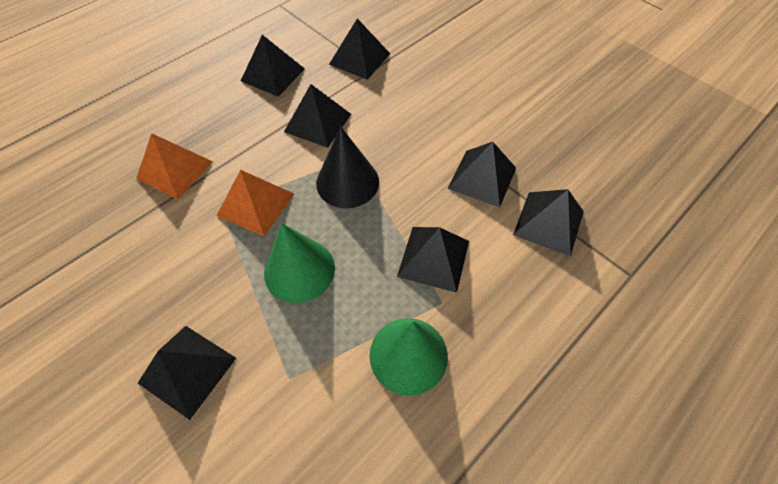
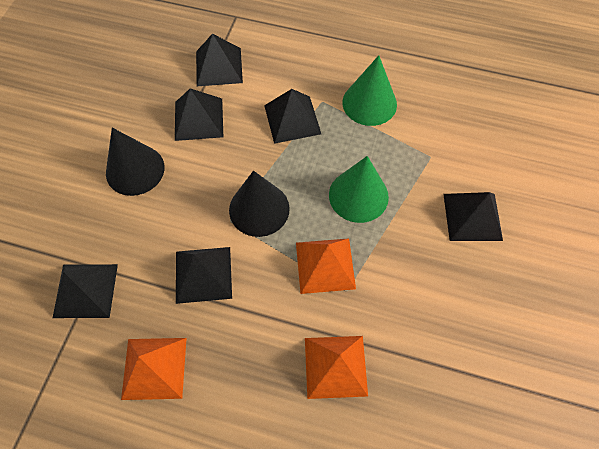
camera: 120 degrees left, 5 degrees up
black pyramid [241,35,305,97] -> orange pyramid [121,338,187,400]
none -> black cone [106,128,164,196]

